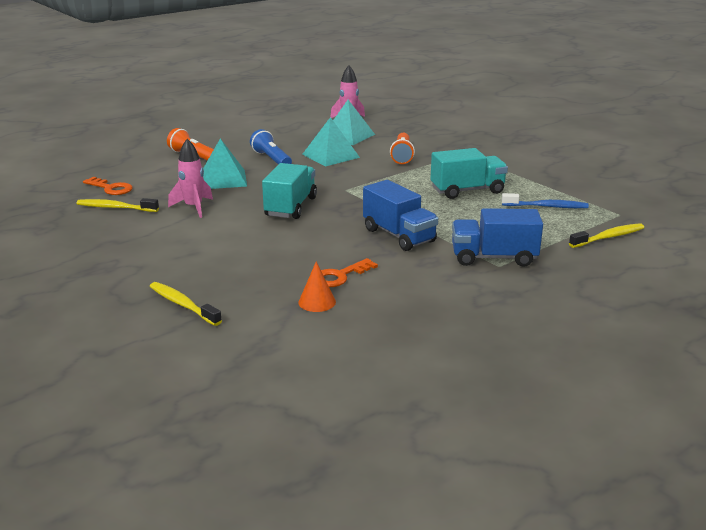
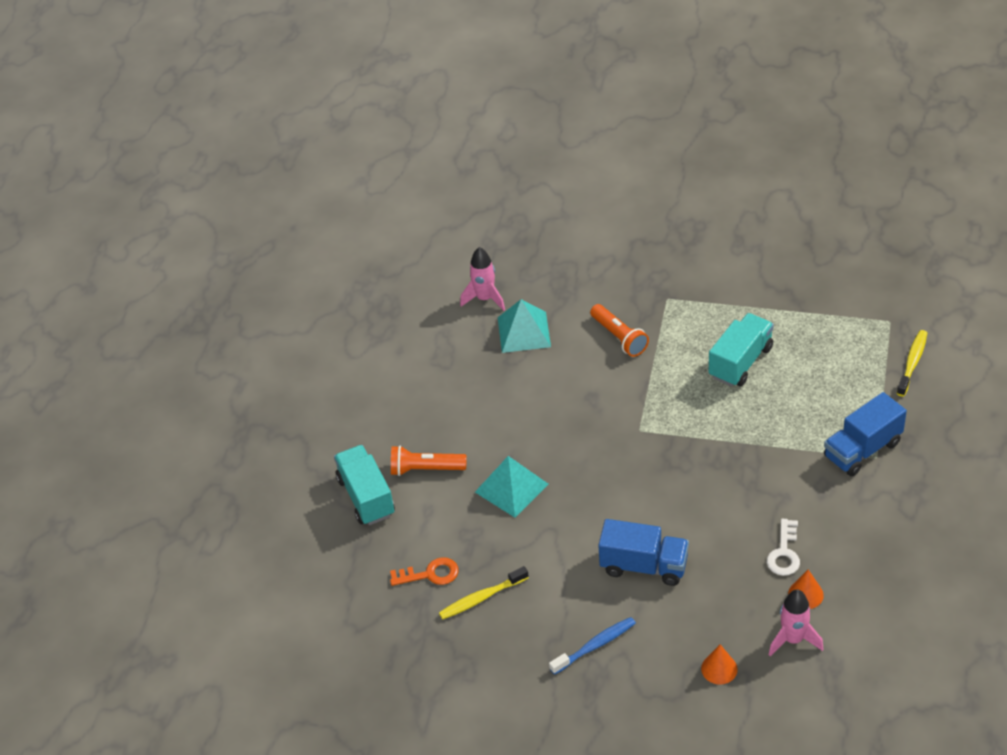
camera: 35 degrees left, 20 degrees up
yellow toothbrush [150,282,222,326] -> orange cone [701,644,738,685]
pink rocket [168,139,213,218] -> pink rocket moved to [769,589,824,656]
blue flashlight [250,129,292,164] -> none
turquoise truck [262,163,317,219] -> turquoise truck moved to [334,445,395,525]
turquoise pyramid [302,117,360,167] -> none
orange key [321,258,378,287] -> white key [767,519,800,576]
blue truck [363,180,438,251] -> blue truck moved to [598,519,689,586]
blue toothbrush [502,193,589,208] -> blue toothbrush moved to [549,617,636,675]

